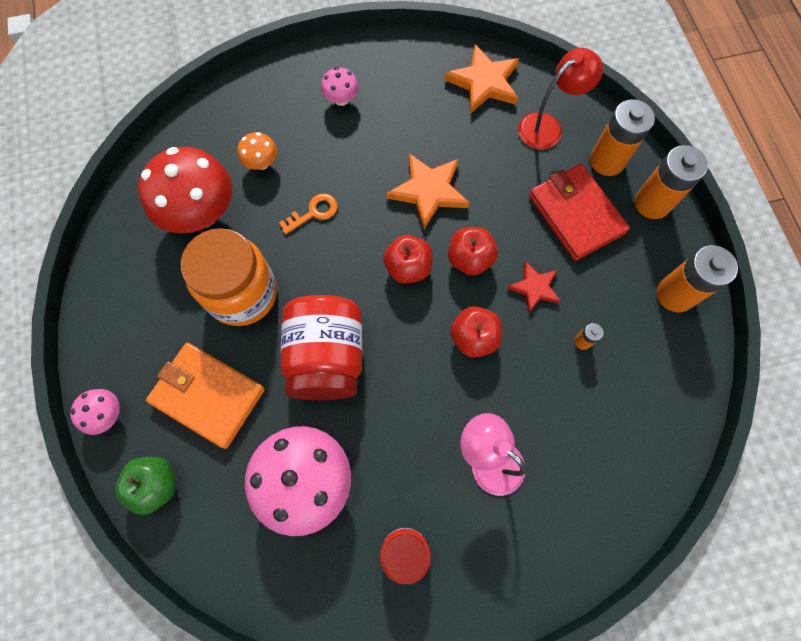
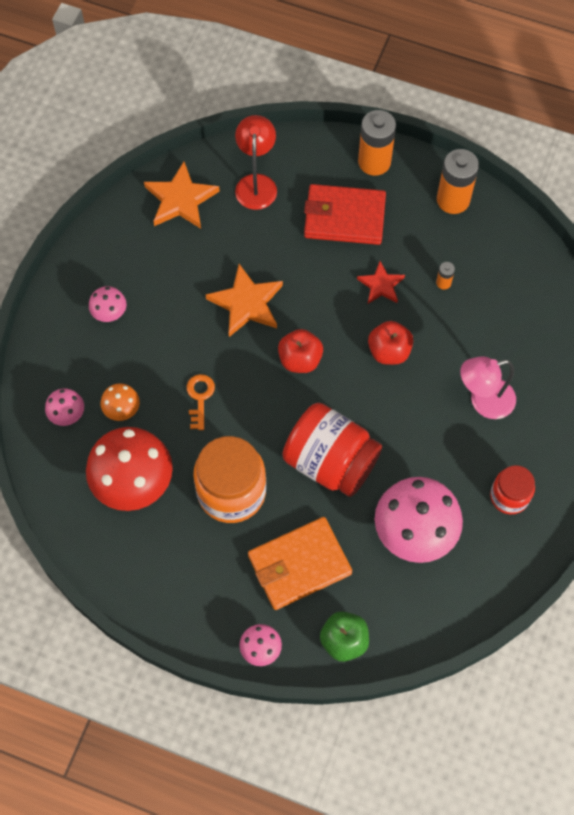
camera: 55 degrees left, 5 degrees down
red apple [448,227,498,276] -> none
orange battery [590,99,655,176] -> none
none -> pink mushroom [45,388,84,426]

